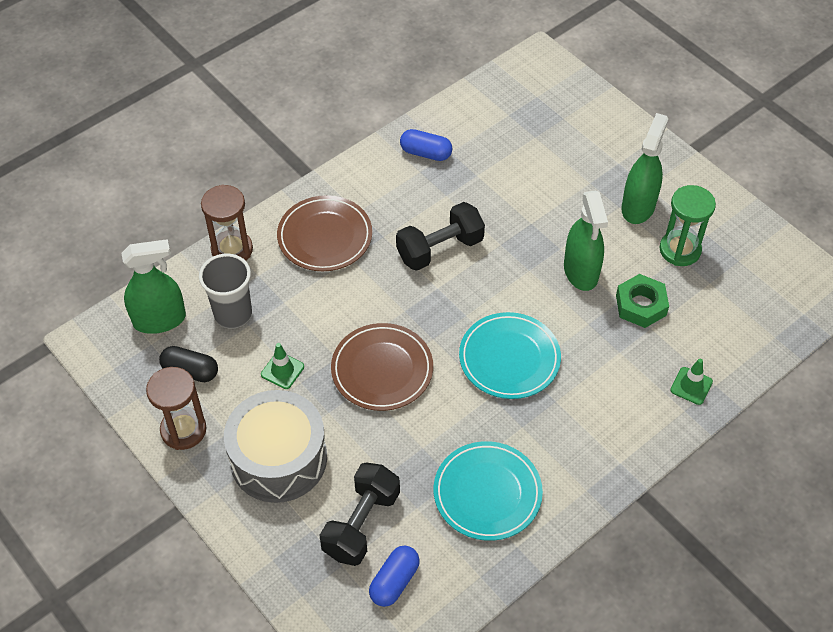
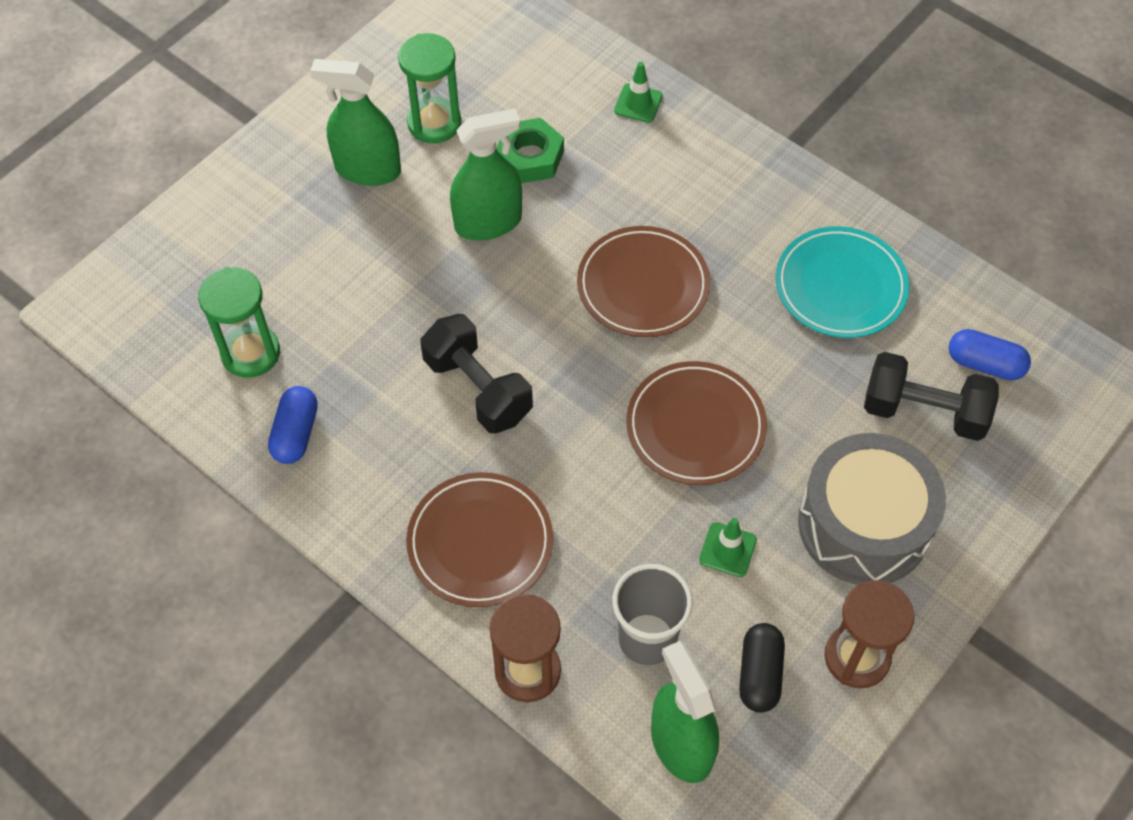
camera: 100 degrees left, 5 degrees up
turquoise plate [459,312,561,399] -> brown plate [577,226,710,337]
none -> green hourglass [198,267,280,378]

